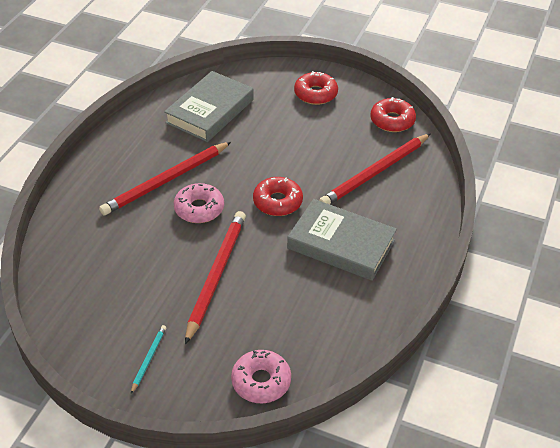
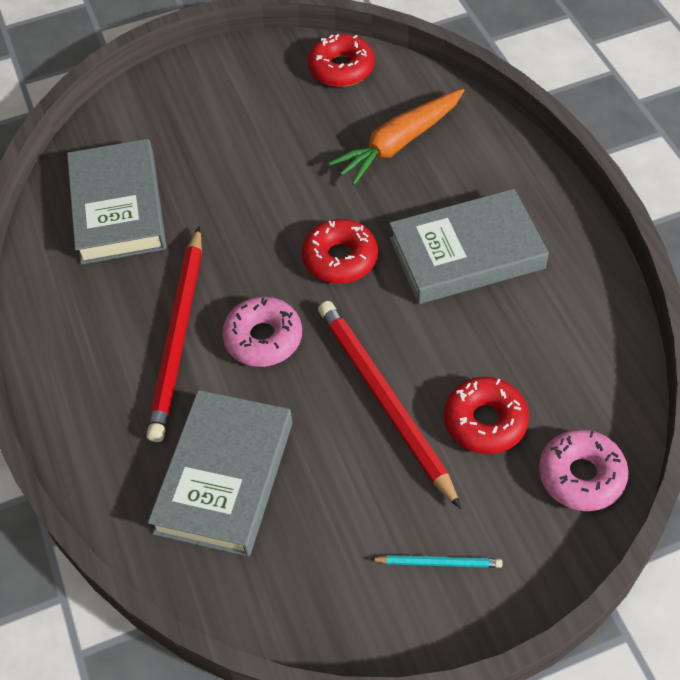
camera: 40 degrees left, 10 degrees up
turquoise pencil [131,325,166,394] -> turquoise pencil turned 120 degrees clockwise [370,555,503,568]
red donut [294,71,338,105] -> red donut moved to [444,377,529,454]
red pencil [319,133,431,204] -> orange carrot [328,89,464,185]
none -> grey book [148,390,293,557]

